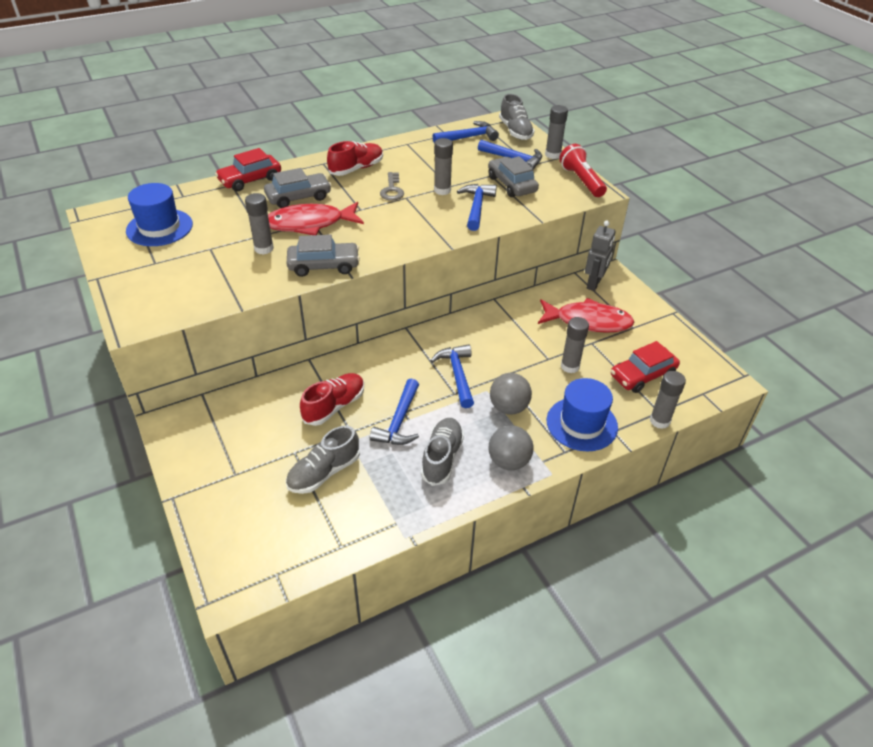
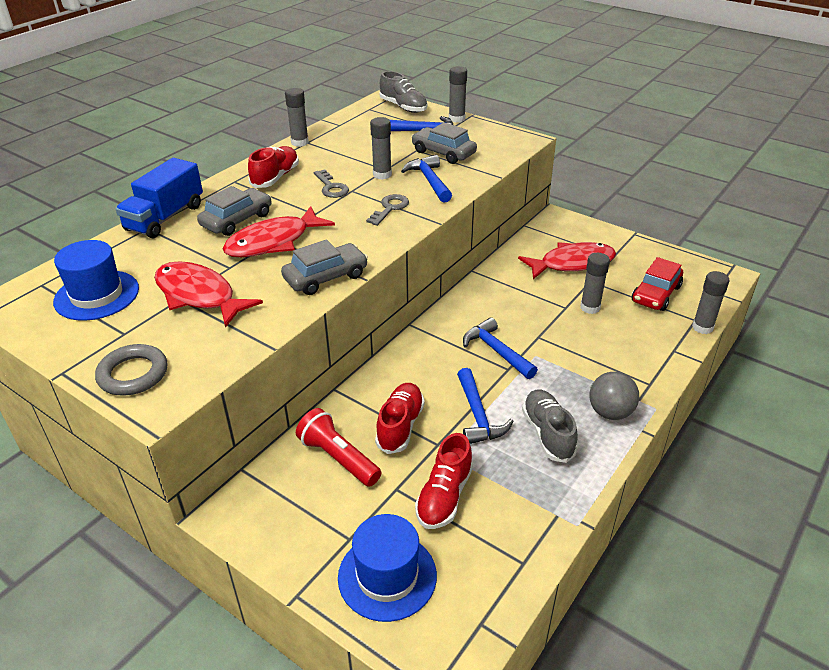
camera: 25 degrees left, 5 degrees down
red car [215,148,281,192] -> blue truck [115,158,203,238]
grey glue stick [245,193,274,255] -> grey glue stick moved to [285,88,309,147]
grey shoe [286,426,360,494] -> red shoe [415,433,473,529]
blue hammer [433,121,499,143] -> none
grey ball [490,373,532,415] -> none
blue hat [547,378,618,451] -> blue hat moved to [338,514,437,622]
red flashlight [559,144,607,197] -> red flashlight moved to [296,408,381,487]
grey robot [585,221,615,291] -> none
none -> grey ring [95,344,167,396]
none -> red fish [154,261,263,328]
none -> grey key [366,194,409,226]

